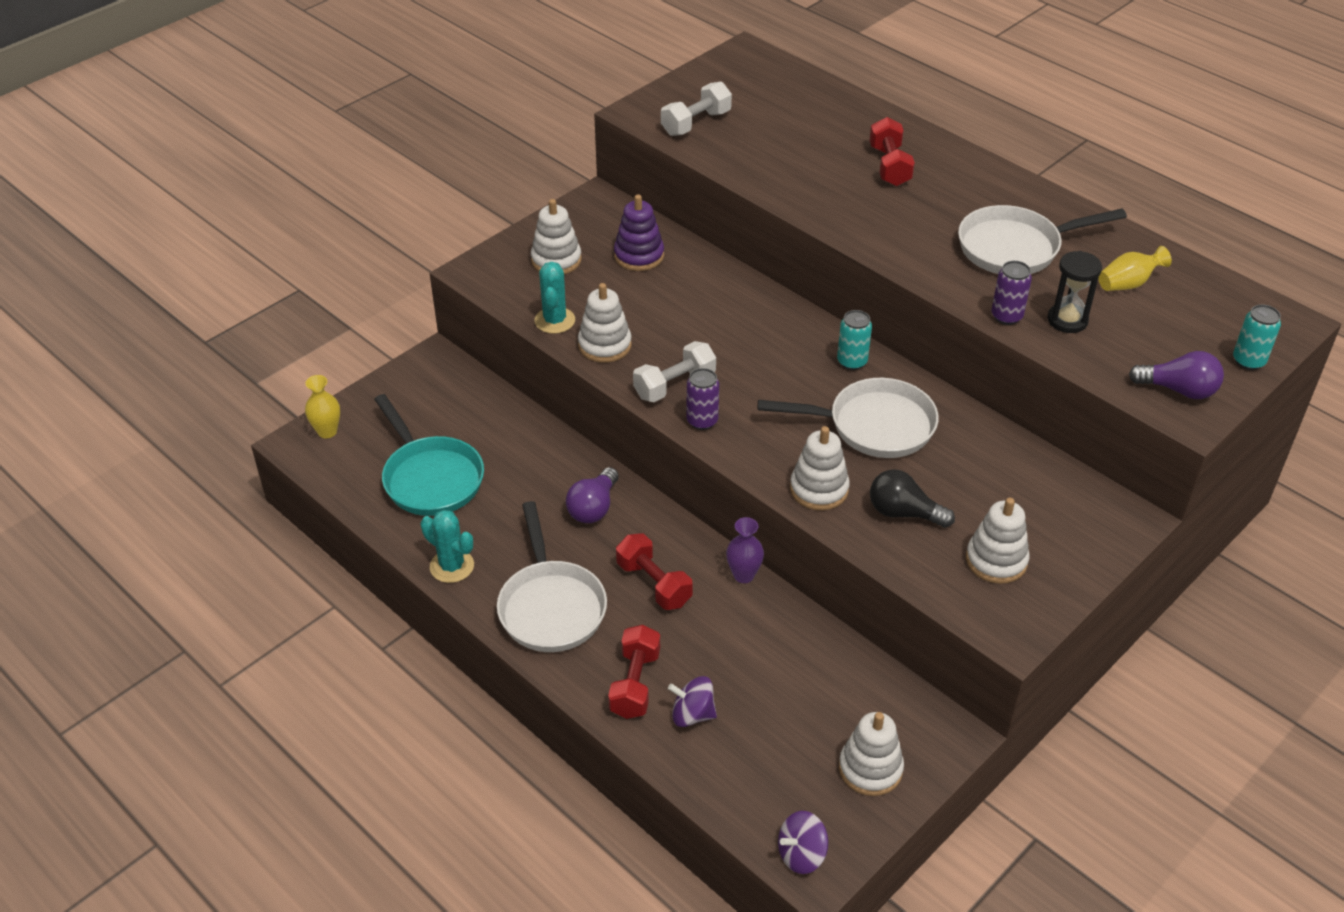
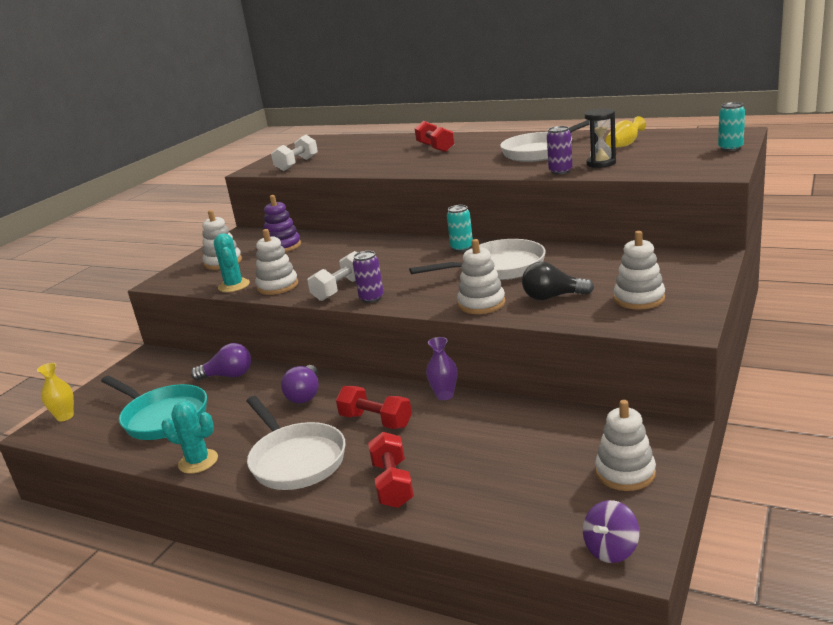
camera: 15 degrees left, 20 degrees down
purple spinning top [668,676,717,727] -> none
purple light bulb [1129,351,1224,399] -> purple light bulb moved to [191,343,251,381]

